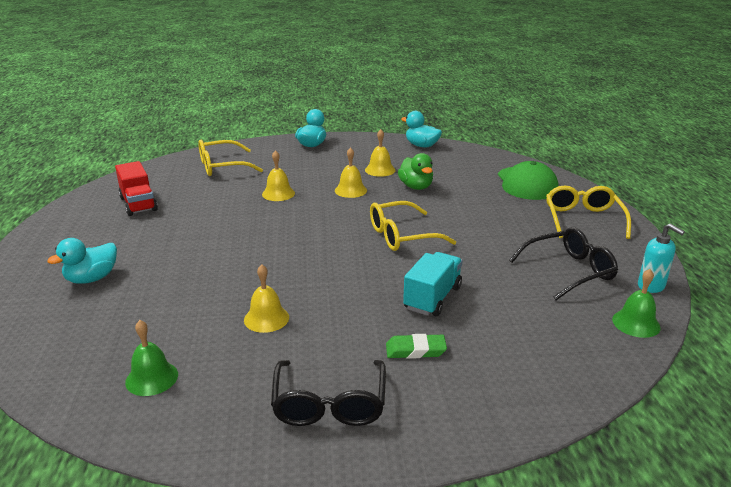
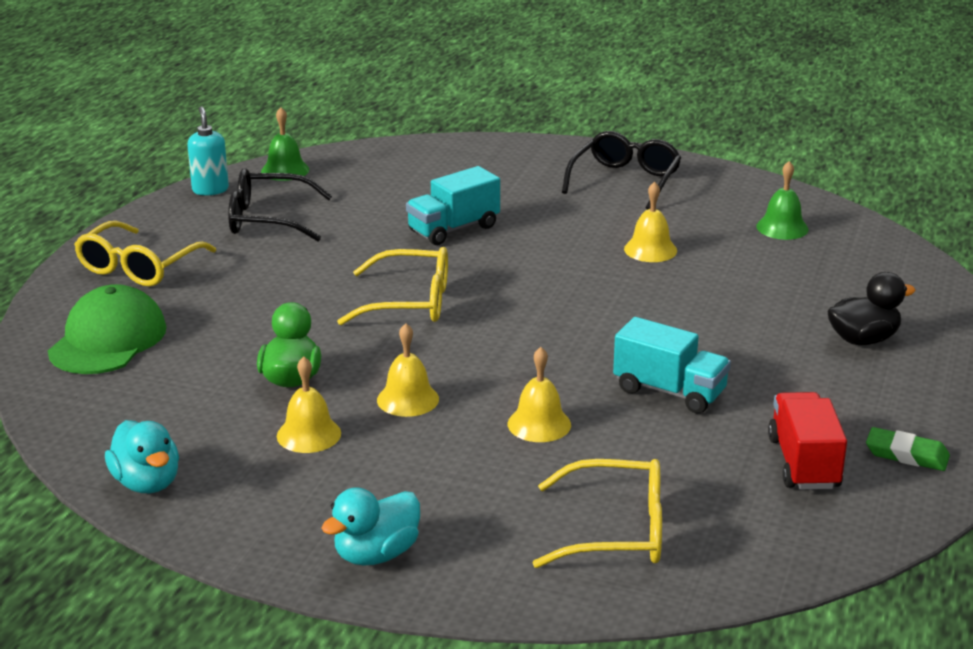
camera: 155 degrees left, 0 degrees up
turquoise duck [47,238,117,284] -> black duck [827,272,916,345]
green eraser [386,334,447,359] -> green eraser moved to [866,427,950,471]
none -> turquoise truck [613,317,731,414]

